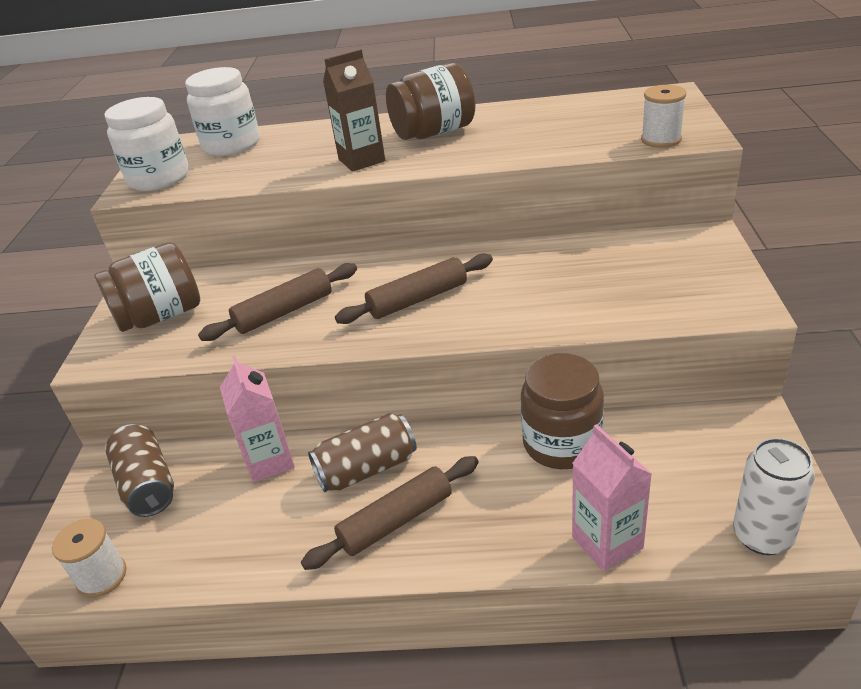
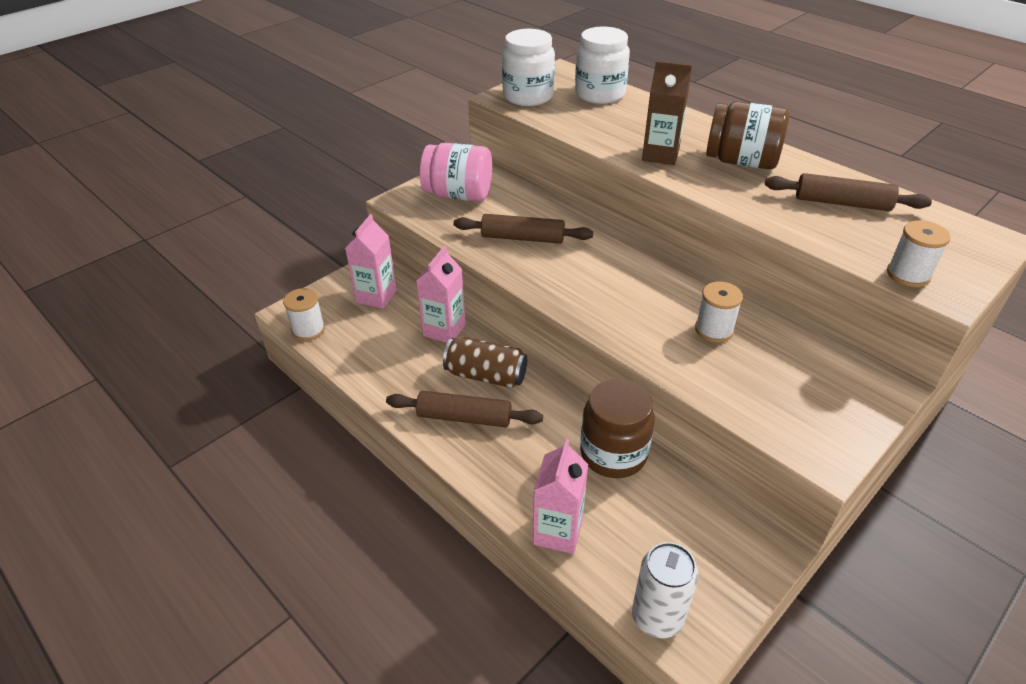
camera: 40 degrees right, 5 degrees up
brown jar [94,242,200,332] -> pink jar [420,143,492,202]
brown can [105,424,174,517] -> pink carton [345,214,397,309]
brown rolling pin [335,254,493,324] -> brown rolling pin moved to [765,173,932,211]
none -> white spool [695,281,743,343]

